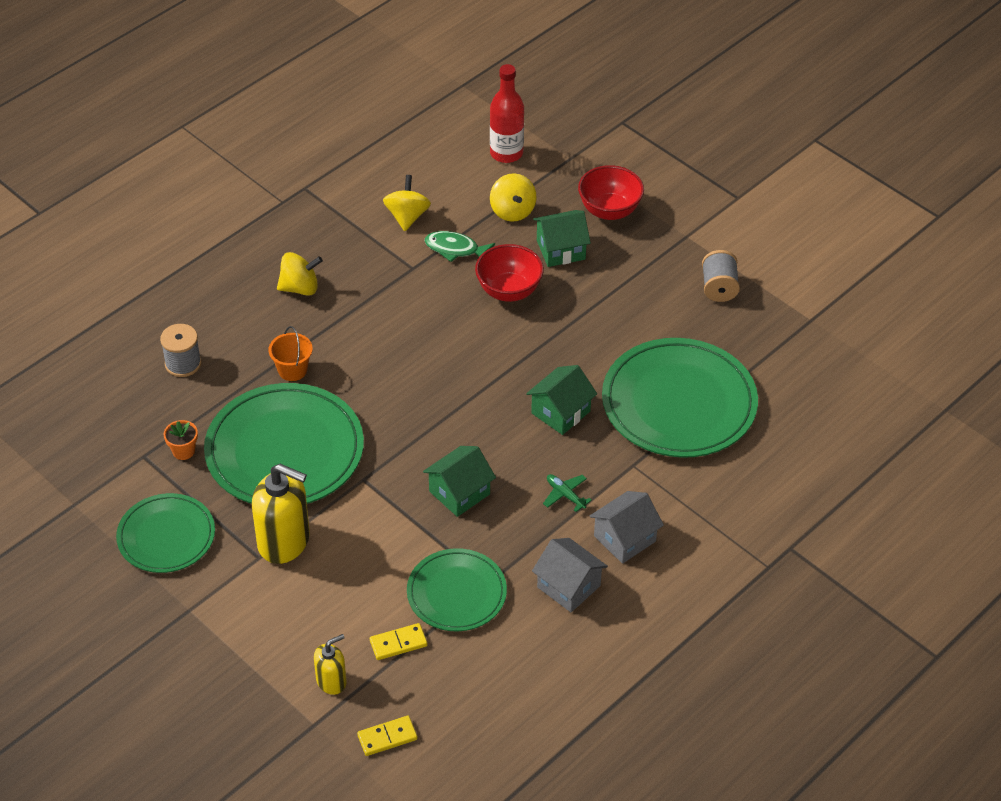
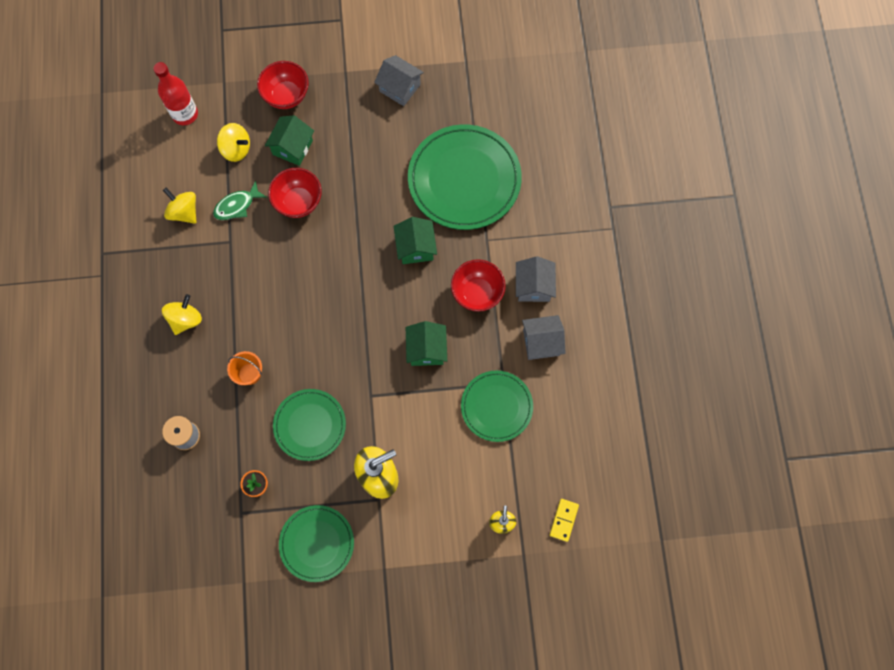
camera: 50 degrees left, 25 degrees up
green plate [204,383,364,504] -> green plate [273,389,346,461], size x0.60
yellow domino [370,623,428,660] -> none
green plane [543,474,592,512] -> red bowl [451,259,506,312]
grey spool [702,250,740,302] -> grey house [374,55,424,106]

